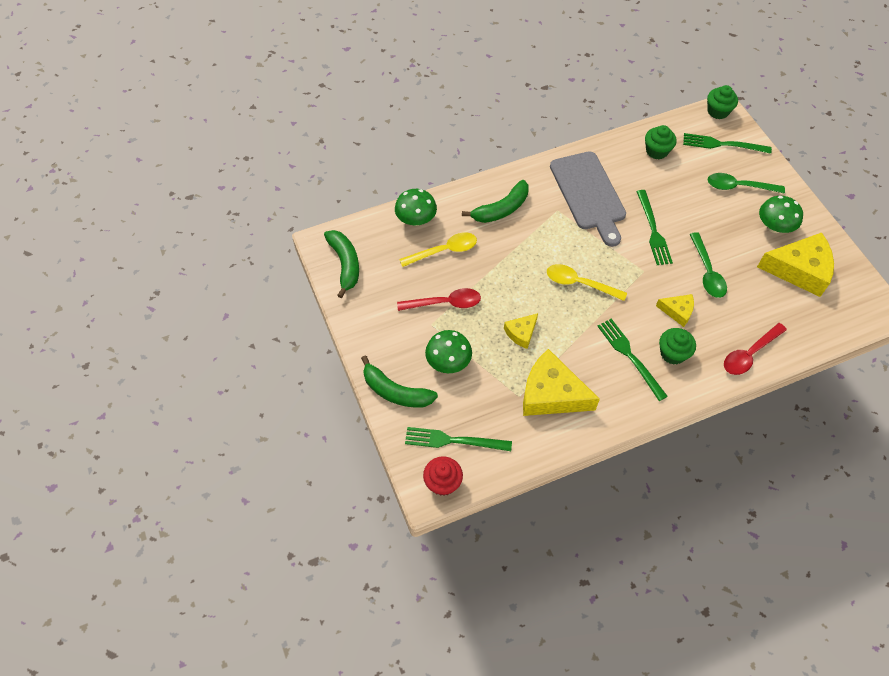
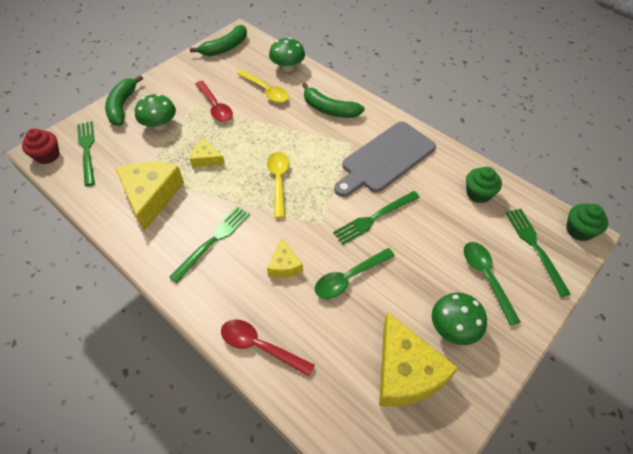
camera: 65 degrees right, 5 degrees down
green cupcake [659,328,696,365] -> none

